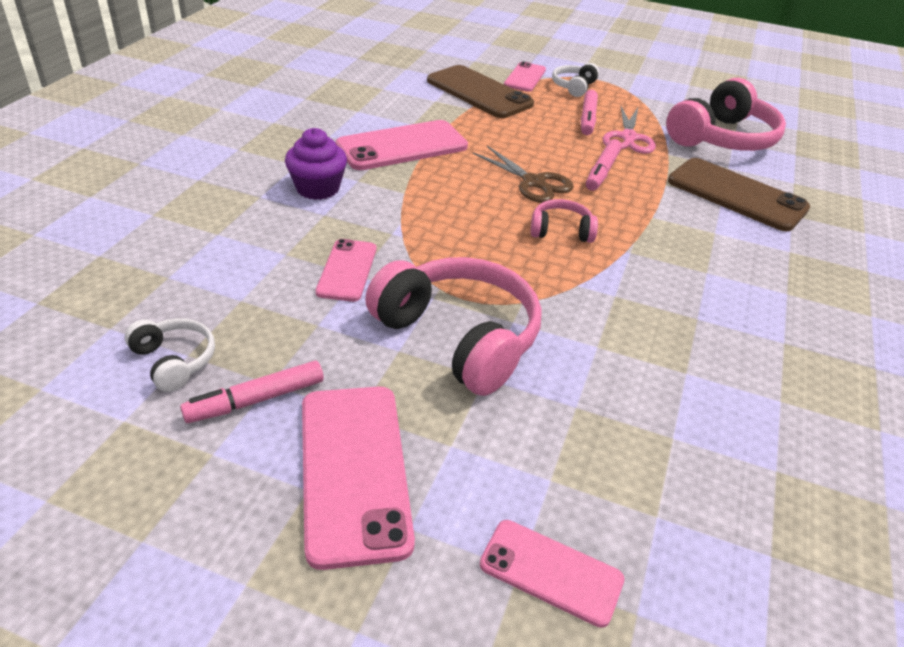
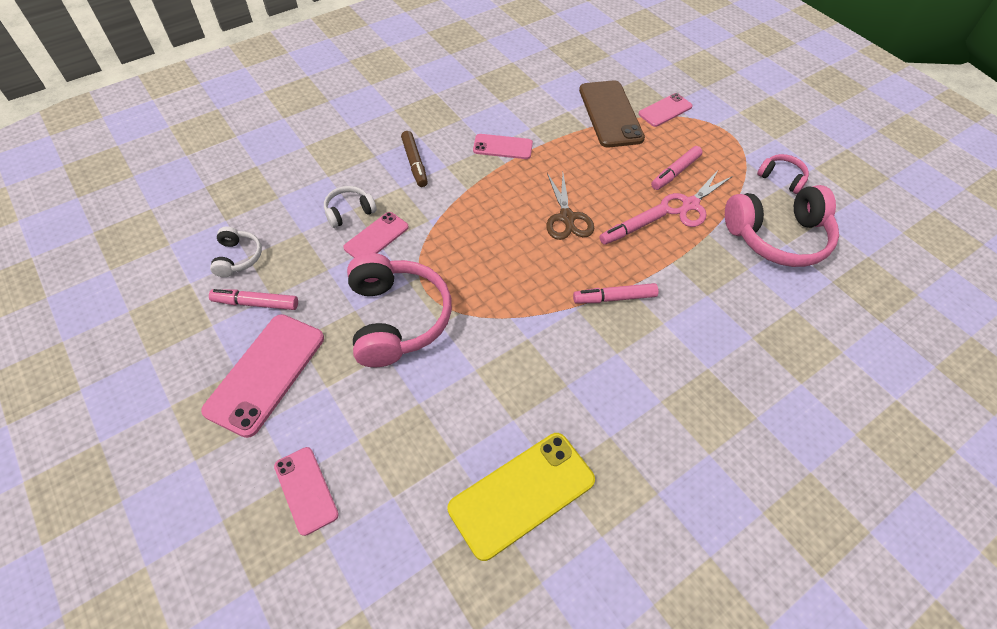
camera: 35 degrees right, 15 degrees up
purple cupcake [285,128,347,200] -> brown marker [401,131,428,187]
pink phone [336,120,468,170] -> pink phone [473,134,533,159], size x0.59
pink headphones [531,199,598,243] -> pink headphones moved to [757,154,809,194]
white headphones [552,63,599,97] -> white headphones moved to [324,186,377,228]
brown phone [668,158,810,231] -> none
none -> yellow phone [448,433,595,561]
none -> pink marker [573,283,659,303]

